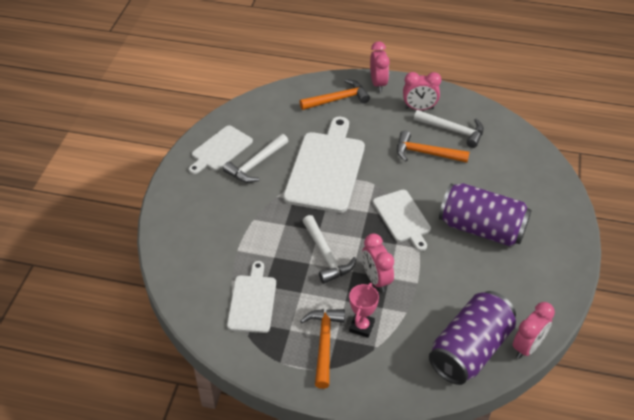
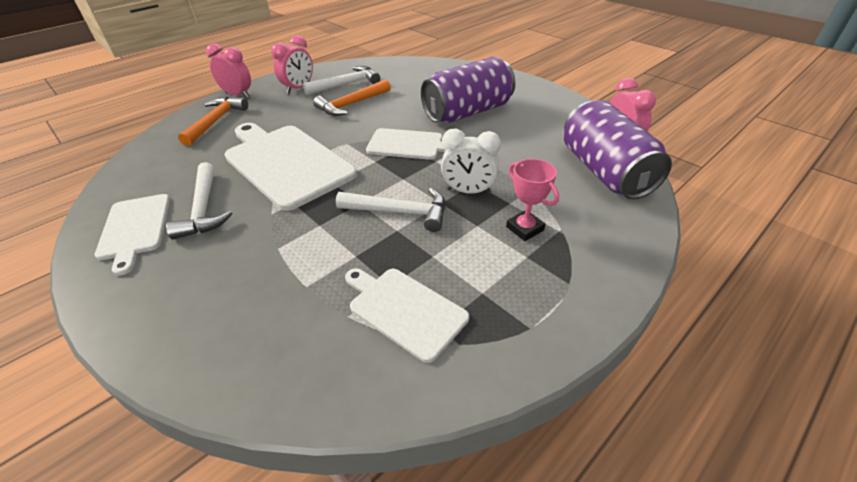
camera: 55 degrees left, 5 degrees down
orange hammer [300,309,345,389] -> none
pink clock [362,233,394,292] -> white clock [441,129,501,194]

